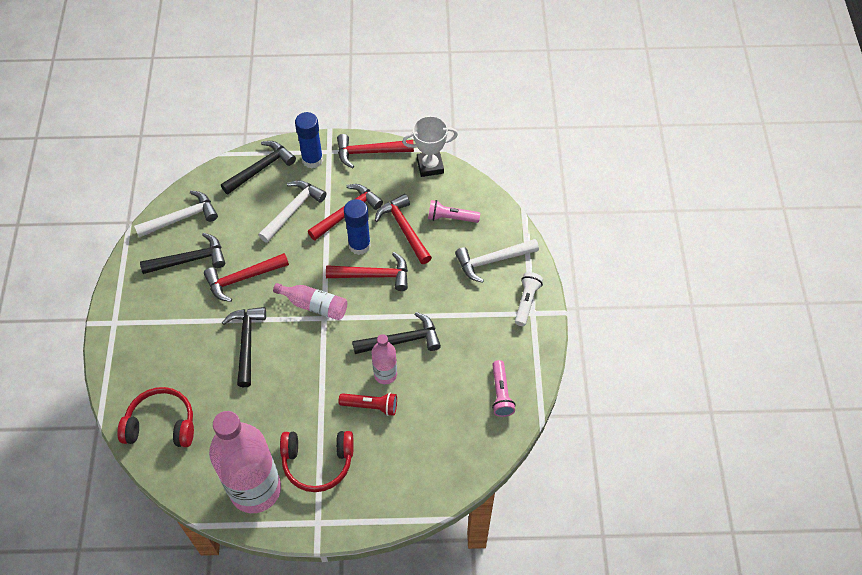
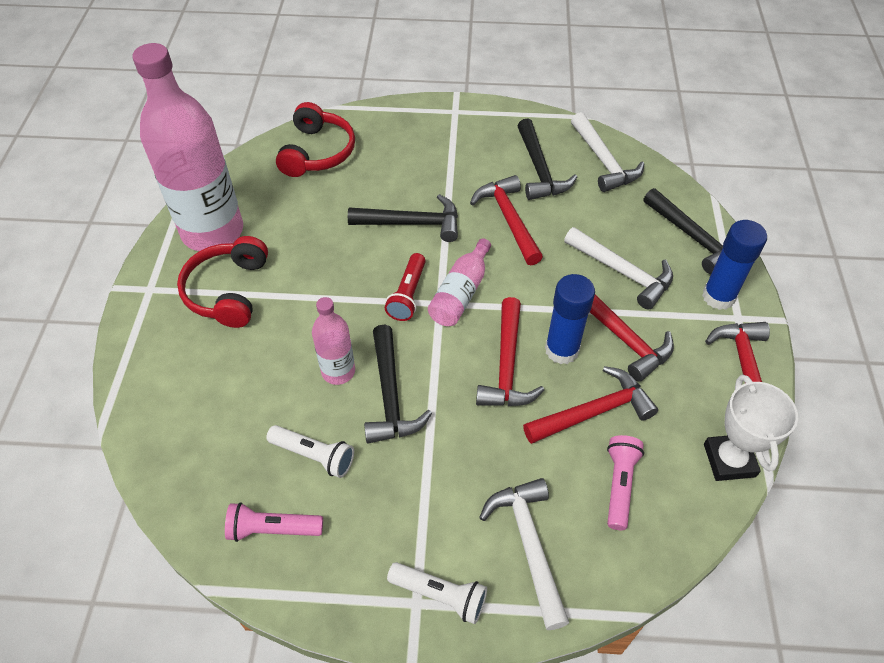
camera: 95 degrees right, 5 degrees down
red flashlight [339,393,397,416] -> red flashlight moved to [385,253,426,321]
none -> white flashlight [266,425,354,478]

